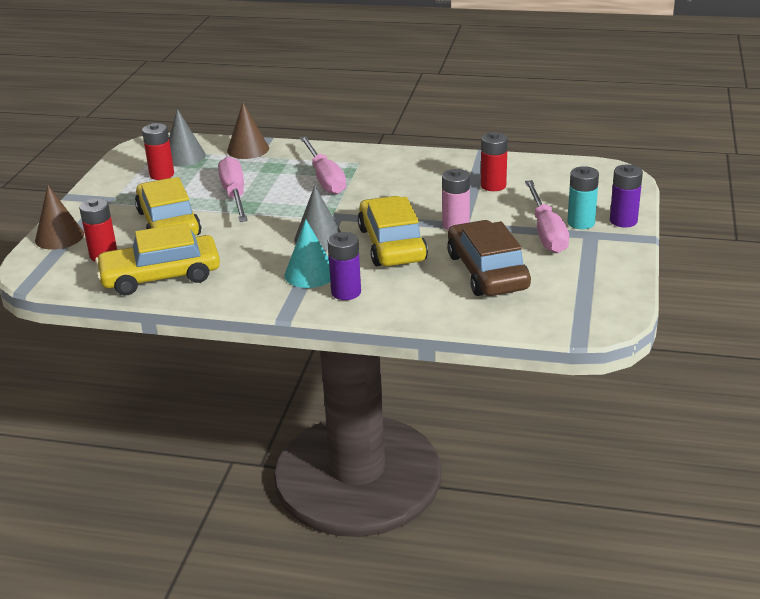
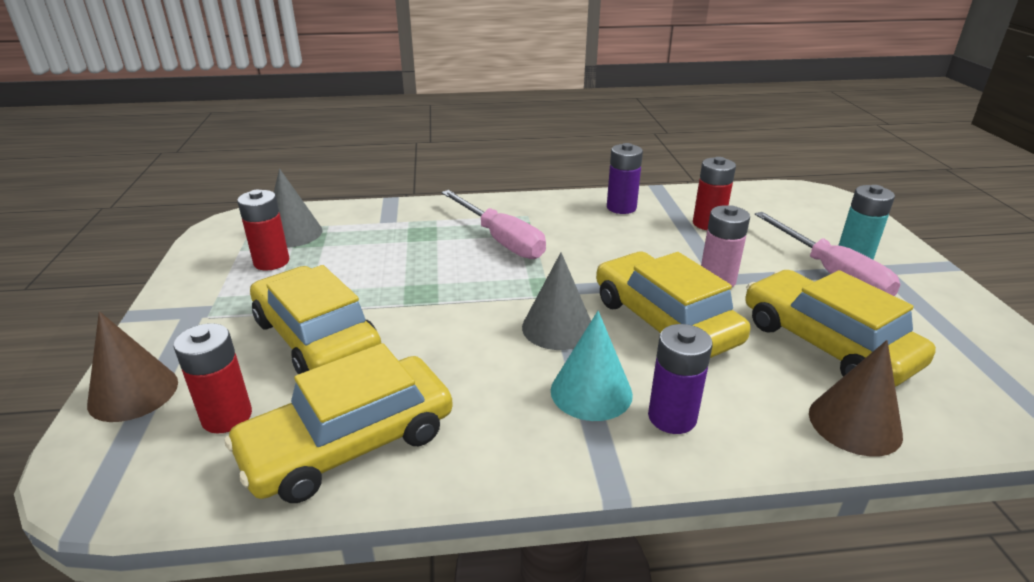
camera: 20 degrees left, 0 degrees up
pink screwdriver [218,156,248,222] -> none
brown cone [227,103,269,159] -> brown cone moved to [809,340,903,456]
brown car [447,220,531,296] -> yellow car [746,270,936,387]
purple battery [610,164,643,227] -> purple battery moved to [607,143,643,214]

